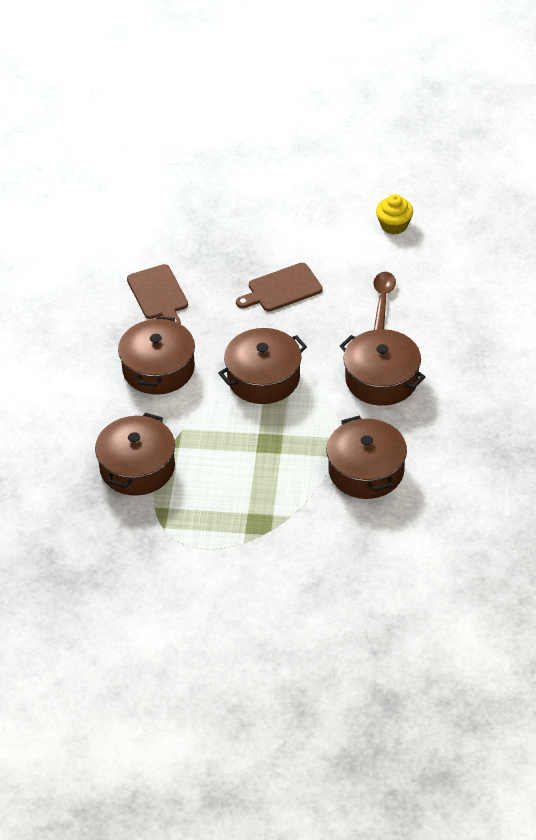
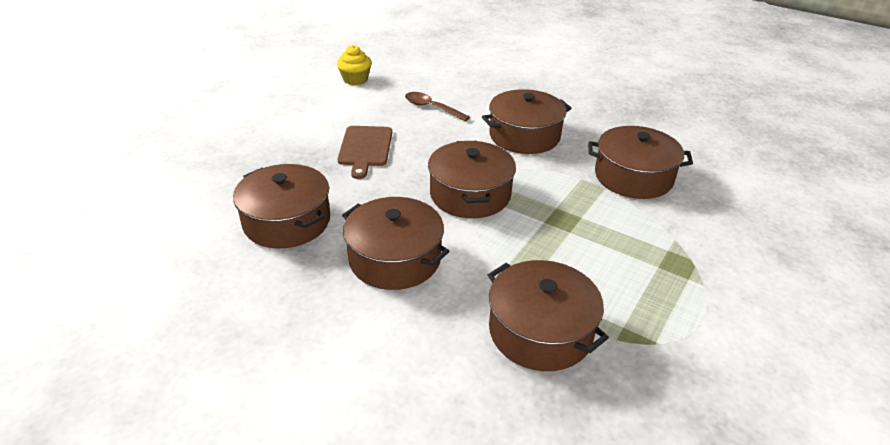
camera: 65 degrees left, 10 degrees down
brown cutting board [127,264,188,324] -> brown pot [233,164,330,248]

